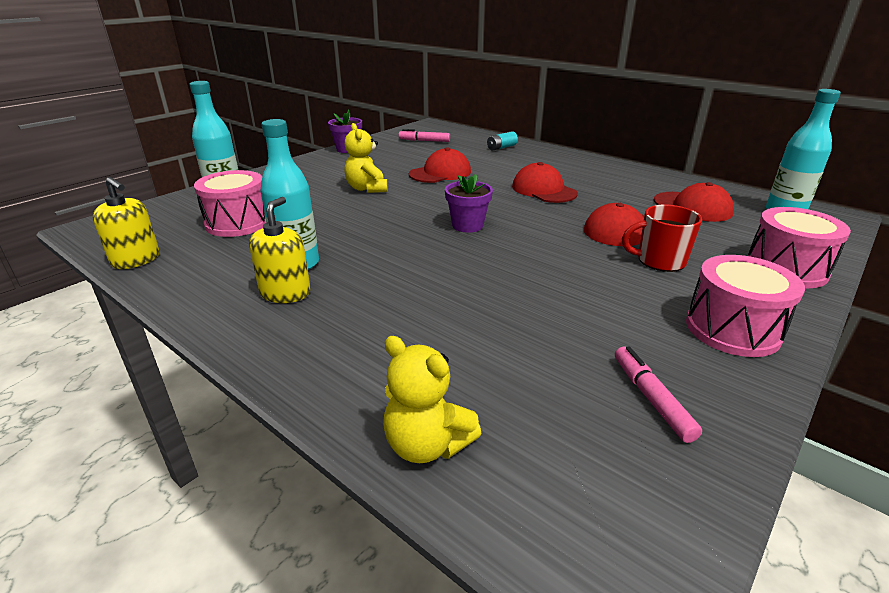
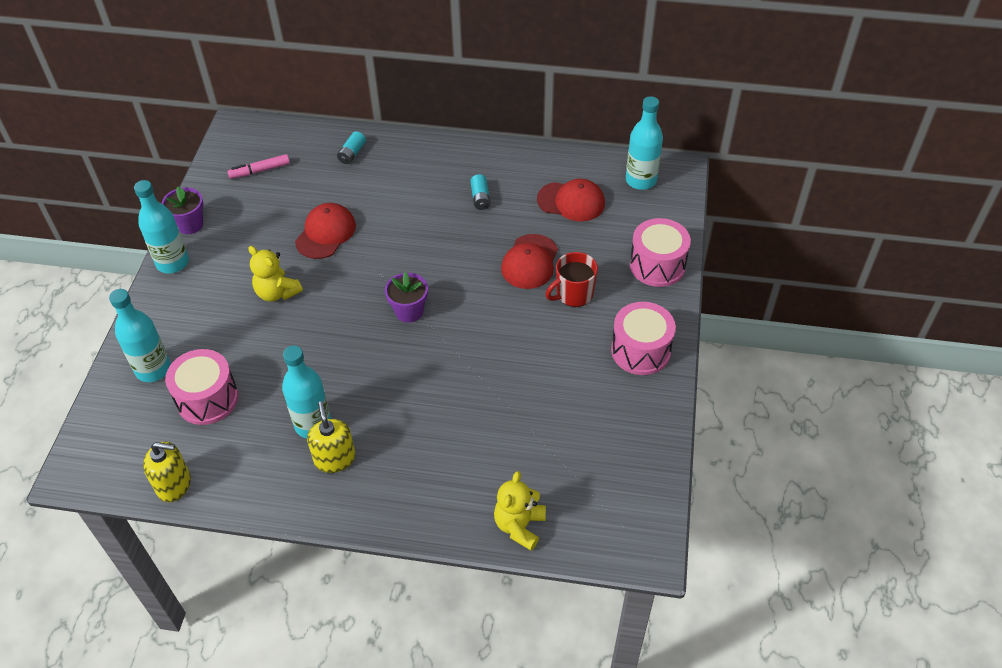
camera: 30 degrees left, 20 degrees up
yellow teddy bear [383,336,481,463] -> yellow teddy bear turned 105 degrees clockwise [494,471,546,551]
red cap [512,162,578,203] -> none
pink marker [615,346,702,443] -> none
none -> turquoise bottle [134,180,189,274]
none -> turquoise battery [470,174,491,210]

